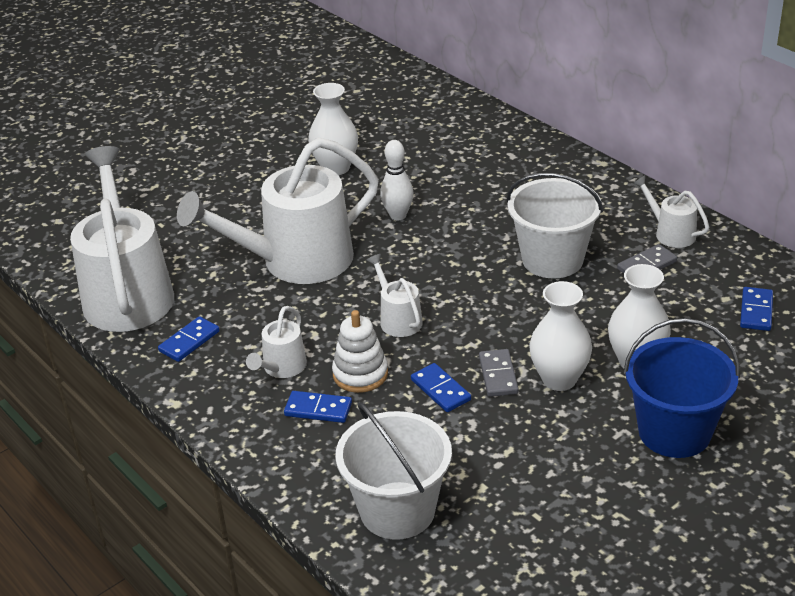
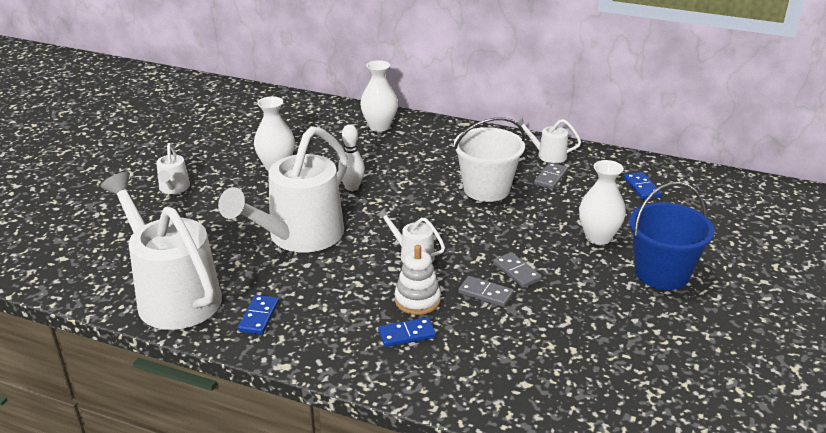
camera: 30 degrees left, 5 degrees down
white watering can [246,306,307,378] -> white watering can moved to [156,143,190,194]
white bucket [335,402,452,540] -> none
blue domino [411,363,471,412] -> grey domino [458,276,514,307]
white vase [529,281,592,391] -> white vase moved to [360,60,398,132]

